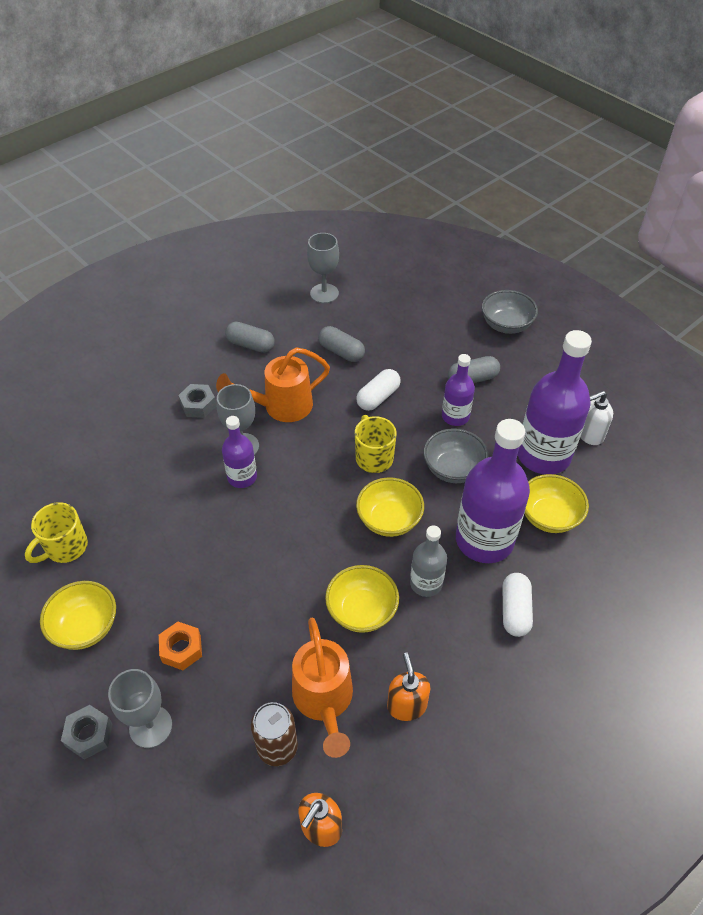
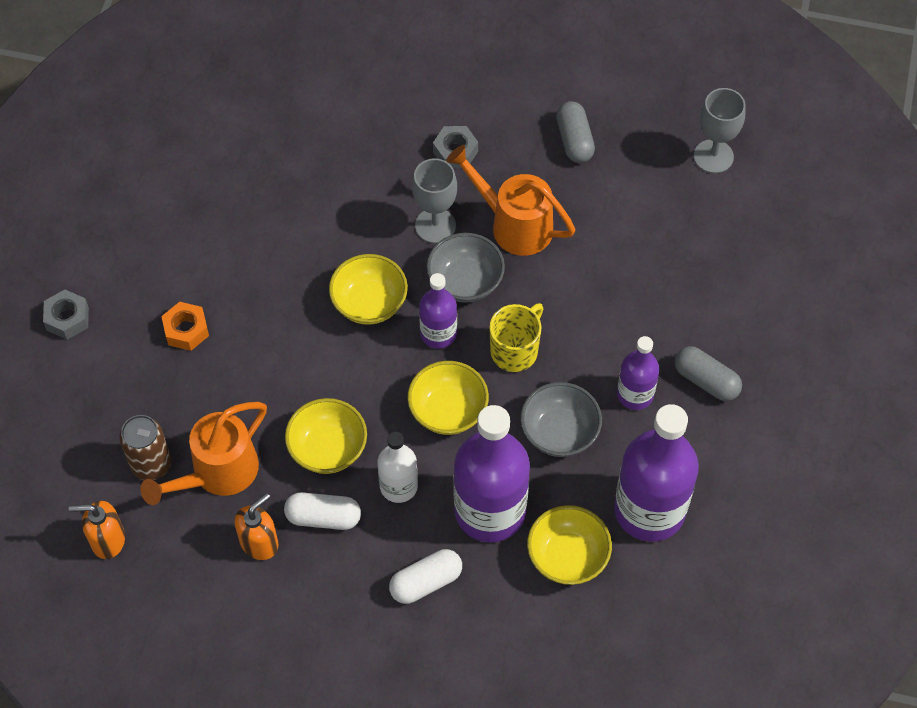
camera: 55 degrees right, 10 degrees up
yellow mug [25,502,88,563] -> none
yellow bowl [40,581,116,650] -> yellow bowl moved to [329,254,408,325]
grey goblet [108,669,172,748] -> none
purple bottle [222,416,257,488] -> purple bottle moved to [419,273,457,349]
grey capsule [318,326,365,362] -> none
white capsule [356,369,401,411] -> white capsule moved to [284,492,361,530]
grey bottle [410,525,447,597] -> white bottle [378,432,418,503]
grey bowl [482,290,538,334] -> grey bowl moved to [427,233,505,303]
white soap dispenser [580,391,613,445] -> none

